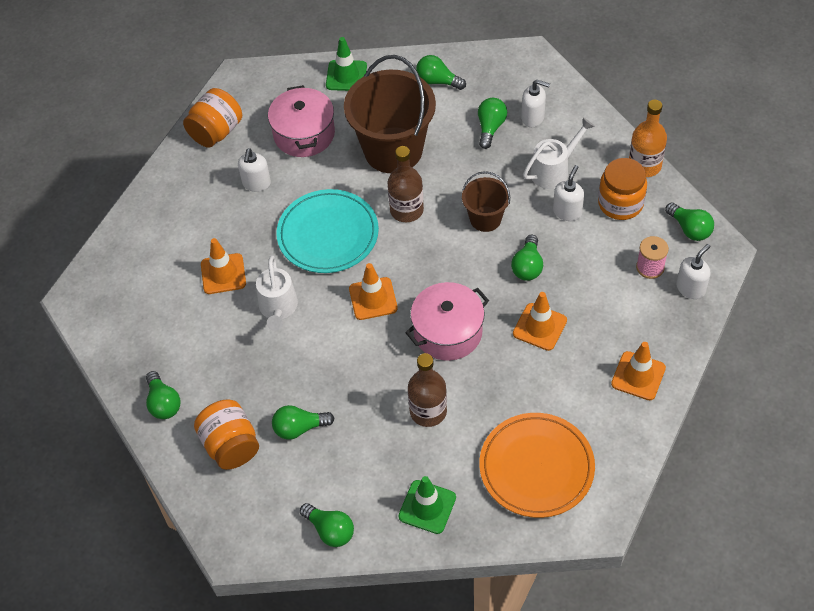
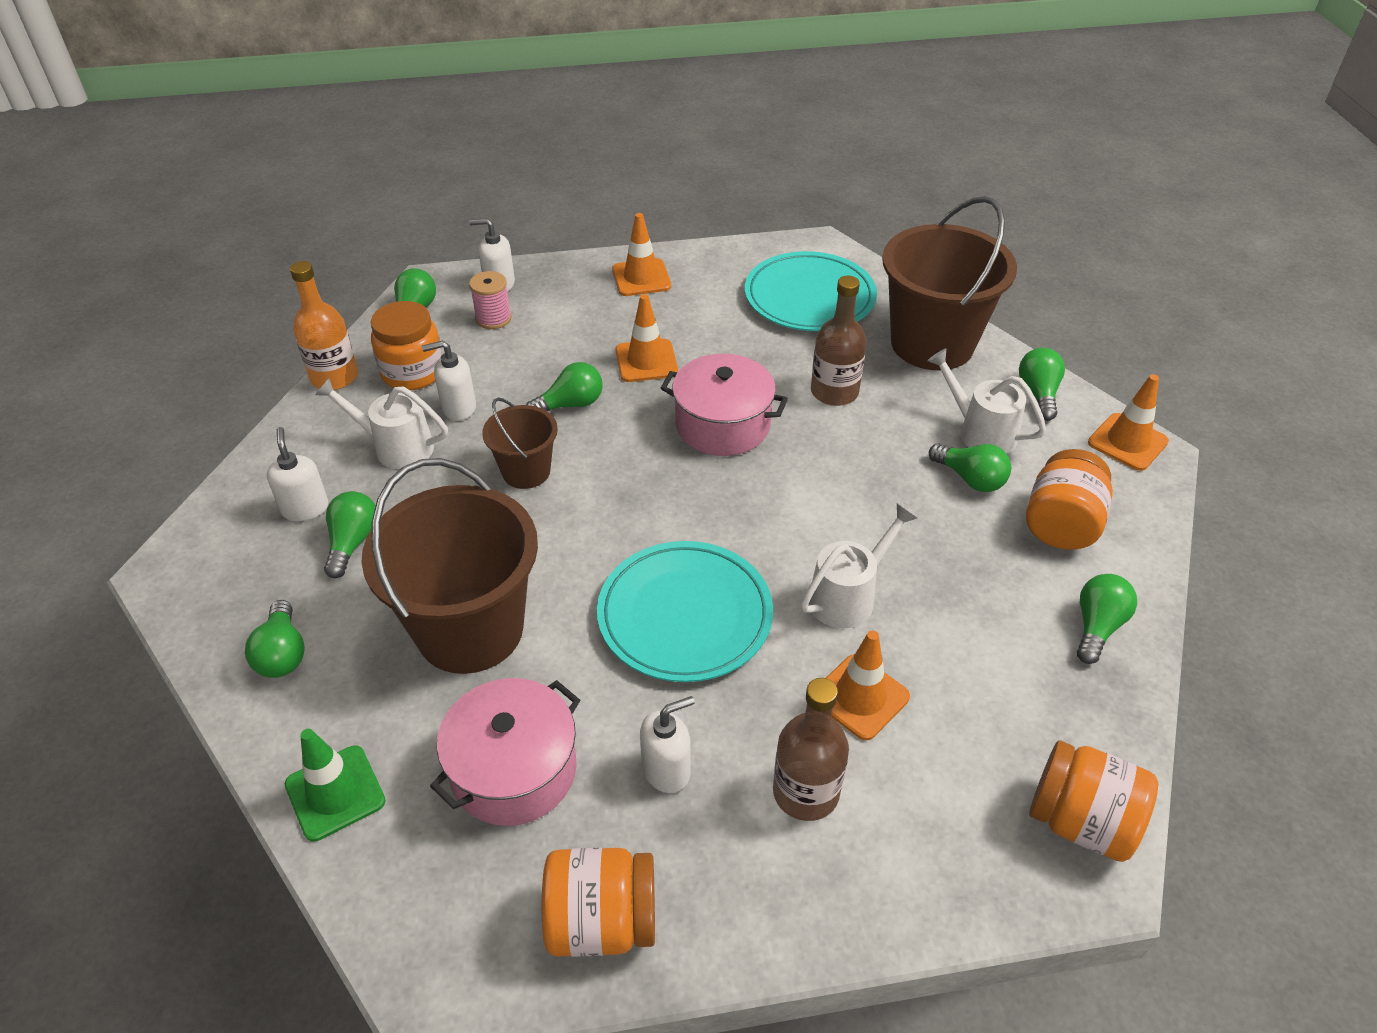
camera: 130 degrees left, 10 degrees down
orange traffic cone [349,263,398,320] -> orange traffic cone moved to [1088,374,1169,471]
brown bottle [387,146,424,222] -> brown bottle moved to [773,678,849,821]
green traffic cone [399,476,456,534] -> brown bucket [882,196,1017,370]
green light bulb [478,98,507,149] -> green light bulb turned 120 degrees clockwise [324,491,376,578]
orange plate [479,413,595,518] -> turquoise plate [745,251,877,331]
none -> white watering can [927,348,1046,454]
none -> orange jar [1029,740,1158,862]

